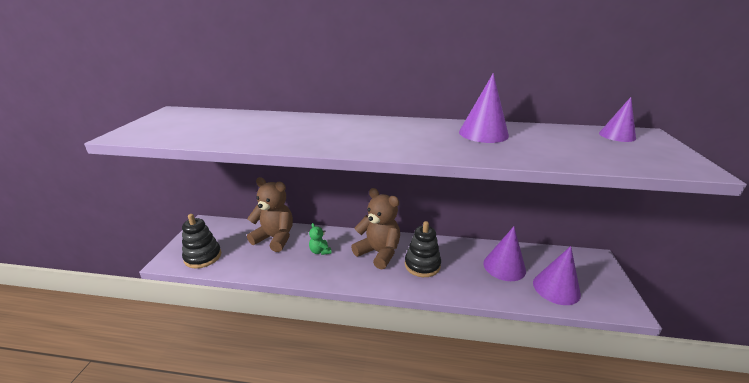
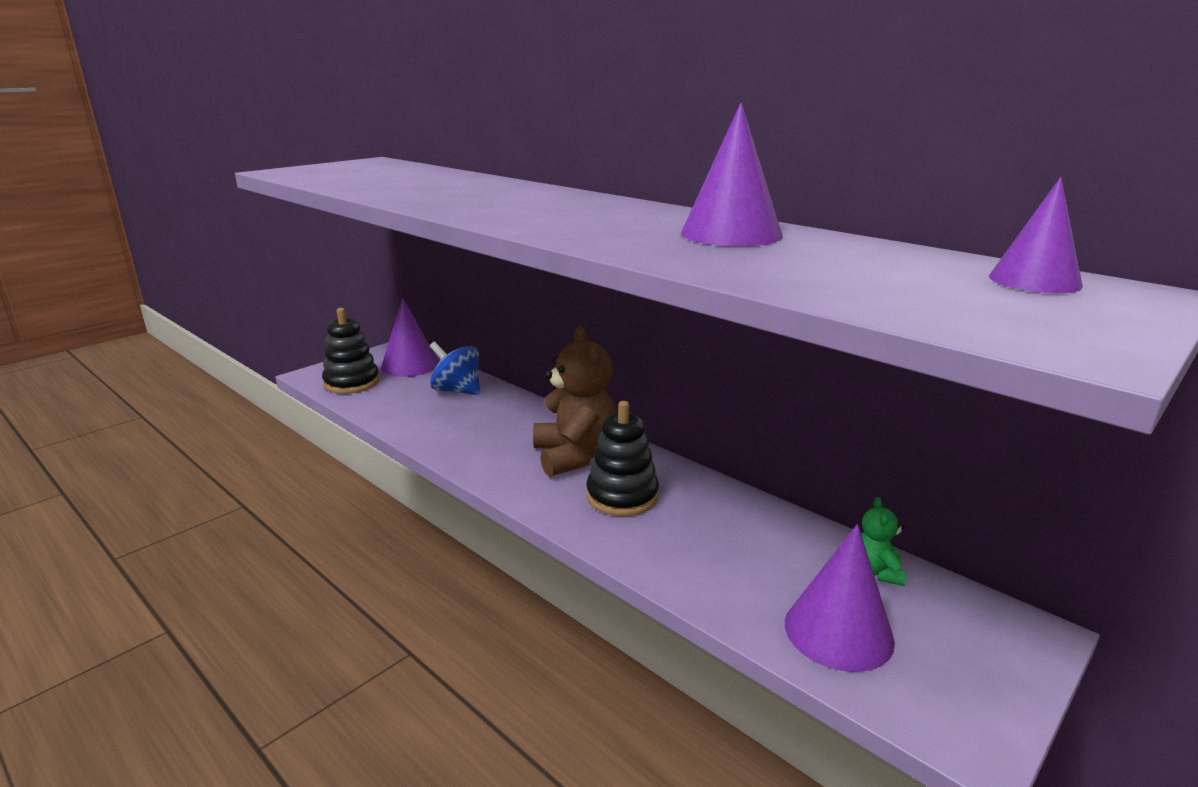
camera: 35 degrees right, 5 degrees down
brown teddy bear [247,177,293,252] -> blue spinning top [430,342,480,395]
green teddy bear [309,223,332,255] -> green teddy bear moved to [861,497,907,586]
purple cone [483,226,526,281] -> purple cone moved to [381,298,439,377]

